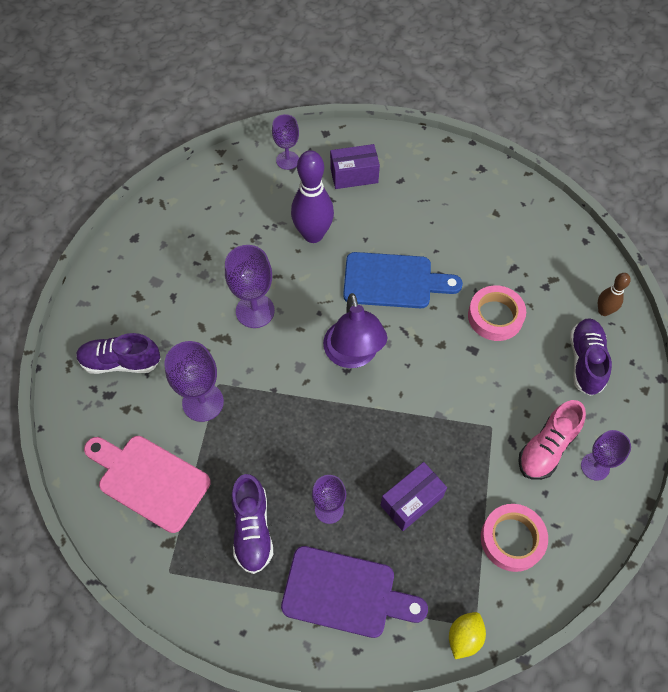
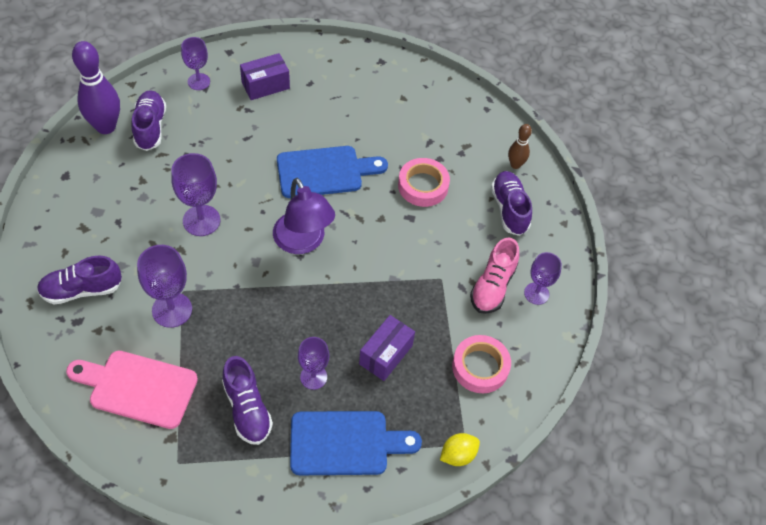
camera: 20 degrees left, 5 degrees down
purple cutting board [281,546,428,638] -> blue cutting board [290,411,422,475]
purple bowling pin [291,150,334,243] -> purple bowling pin moved to [72,41,120,134]
yellow lemon [449,612,486,659] -> yellow lemon turned 45 degrees clockwise [440,433,480,466]
none -> purple shoe [131,90,166,151]

